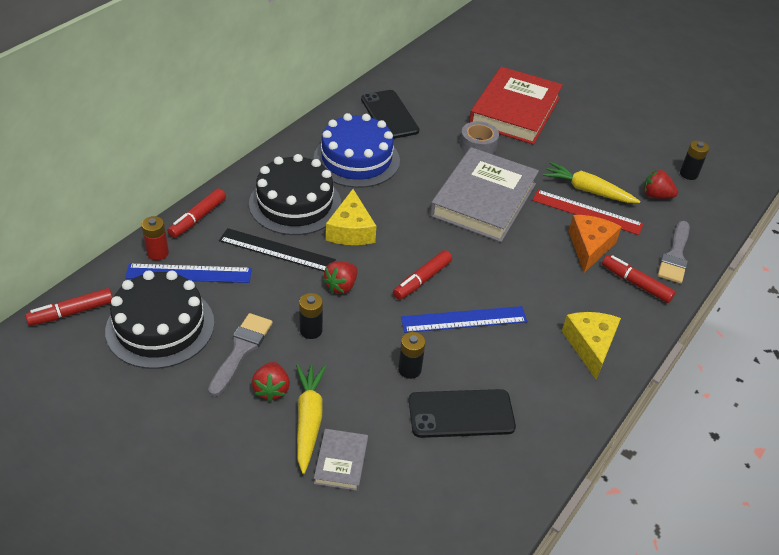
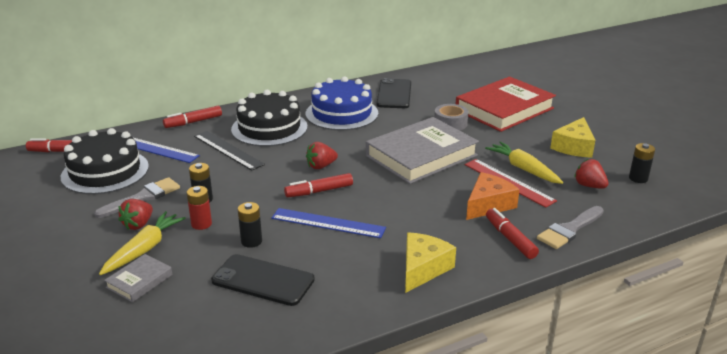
camera: 30 degrees right, 15 degrees down
red battery [141,216,169,261] -> red battery moved to [187,186,212,230]
red strawberry [323,261,358,294] -> red strawberry moved to [306,142,338,169]
yellow cheese [326,189,376,245] -> yellow cheese moved to [550,117,595,158]

